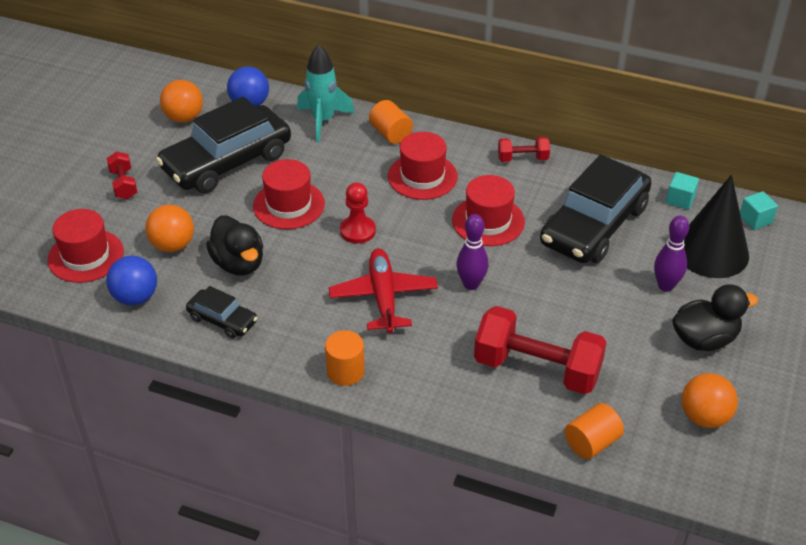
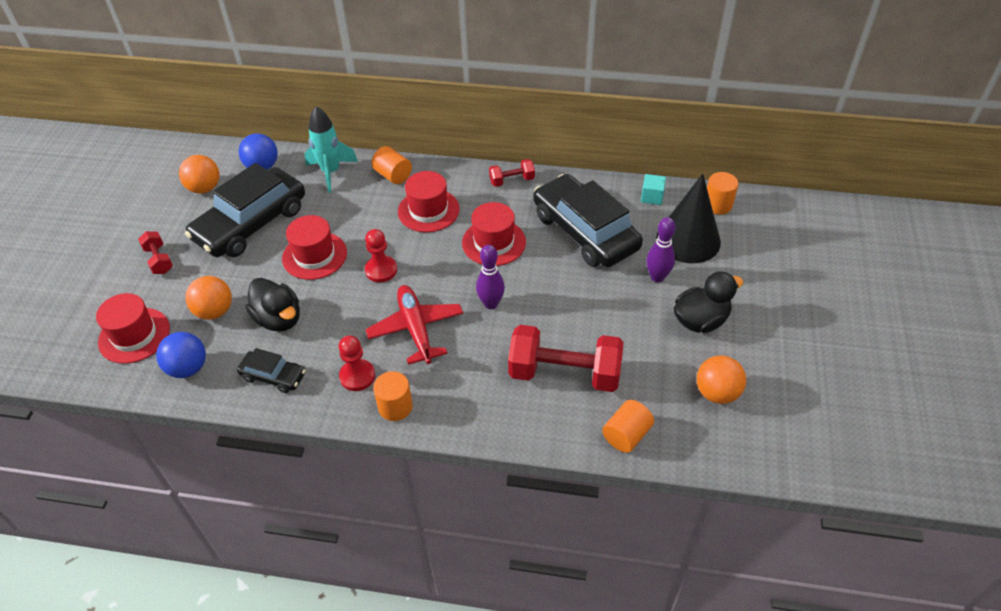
camera: 10 degrees left, 5 degrees up
black car [540,155,652,263] -> black car turned 120 degrees clockwise [533,174,643,267]
turquoise cube [740,191,778,230] -> orange cylinder [707,172,739,215]
none -> red pawn [338,336,375,391]

